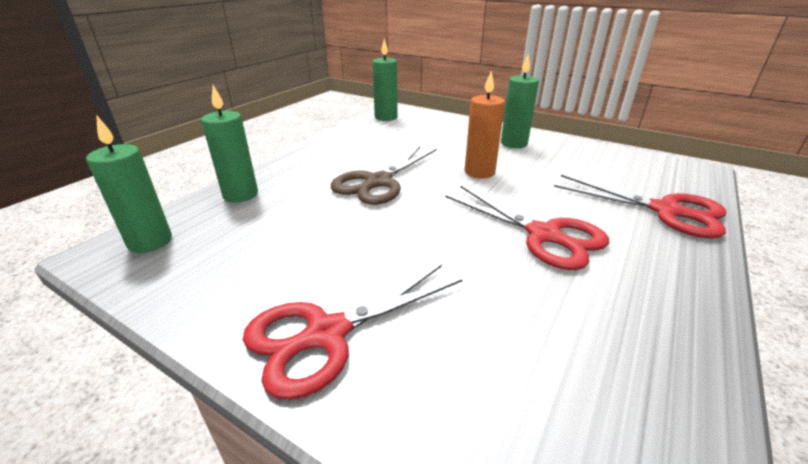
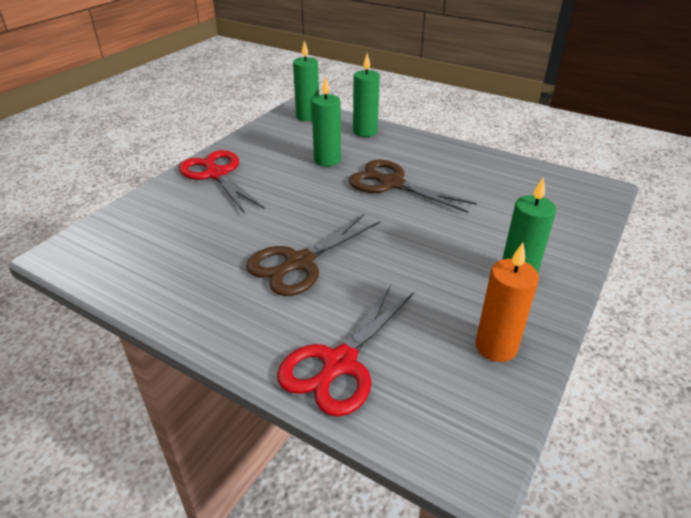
camera: 90 degrees right, 5 degrees up
green candle [372,39,398,121] -> green candle moved to [312,76,341,166]
red scissors [445,186,609,270] -> brown scissors [246,214,380,296]
orange candle [465,71,505,179] -> orange candle moved to [476,243,539,362]

